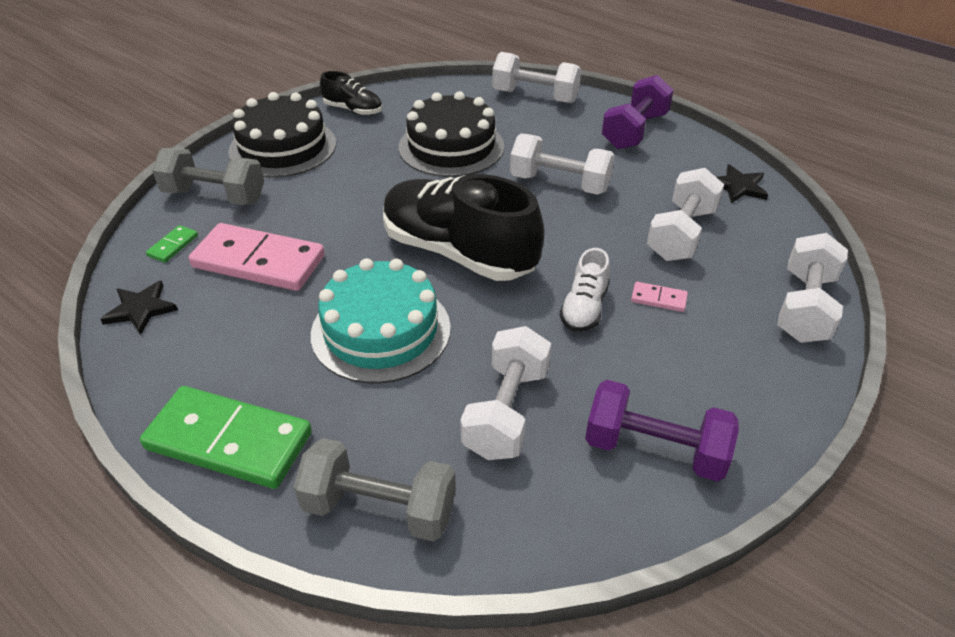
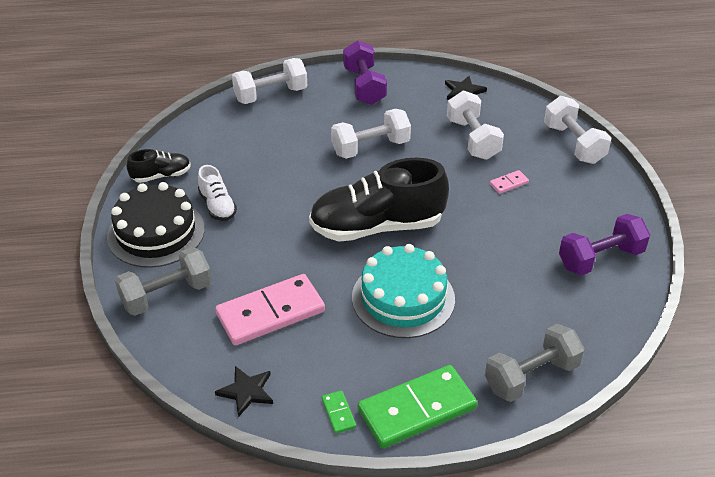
camera: 45 degrees left, 0 degrees up
green domino [146,225,198,263] -> green domino moved to [321,390,356,434]
black cake [399,91,504,177] -> none
white dumbbell [460,326,551,460] -> none
white shoe [560,248,610,332] -> white shoe moved to [198,165,237,221]

